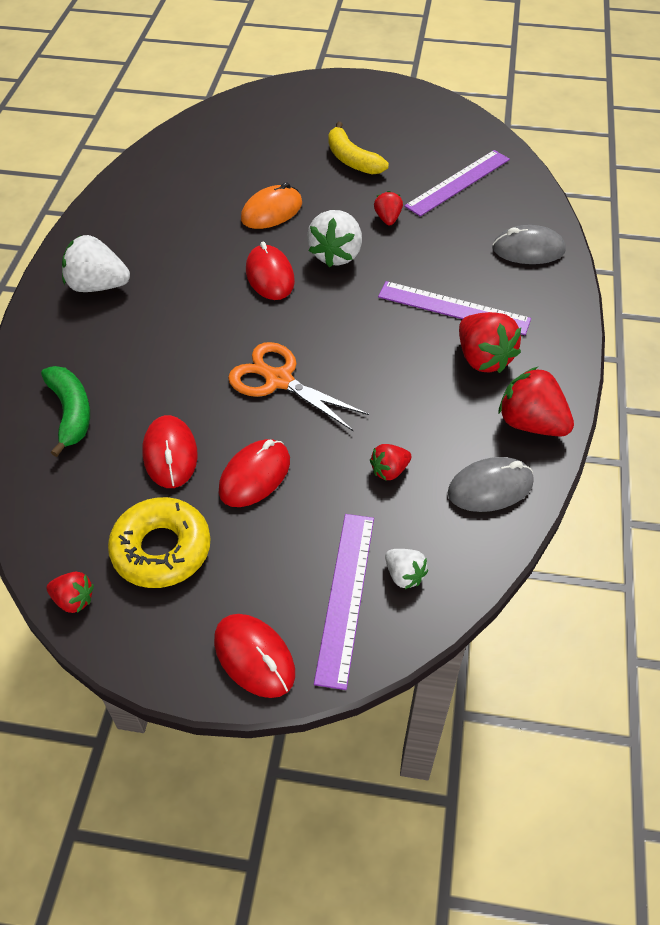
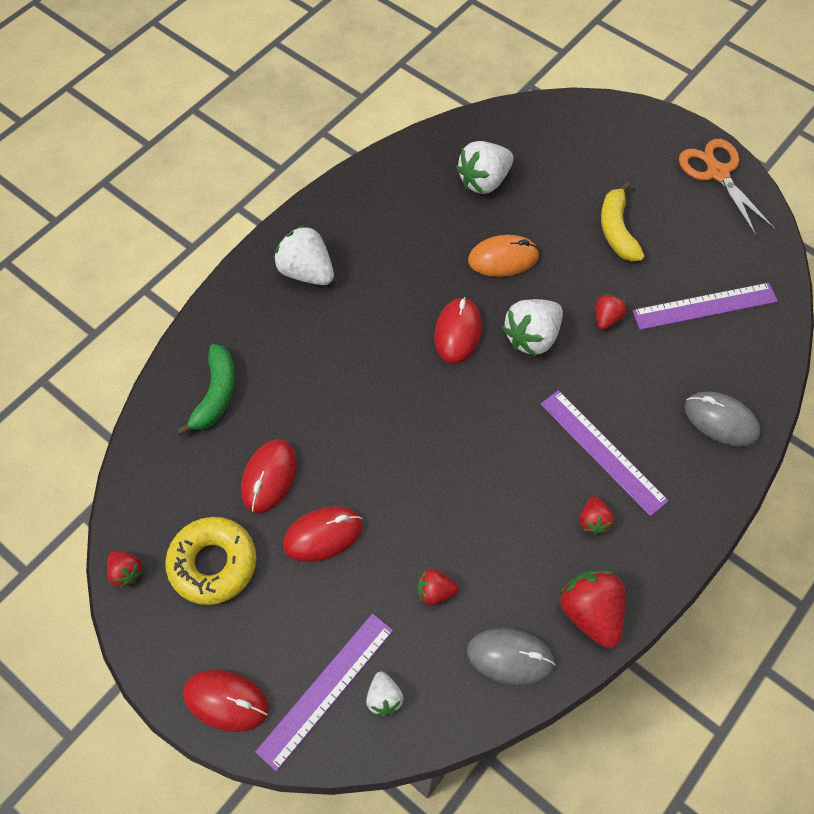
camera: 30 degrees right, 10 degrees up
red mouse [214,614,295,698] -> red mouse turned 60 degrees counterclockwise [183,670,269,732]
orange scissors [228,342,369,431] -> orange scissors moved to [679,139,775,236]
red strawberry [459,312,521,373] -> red strawberry [579,496,614,535], size x0.55
none -> white strawberry [456,141,514,194]

